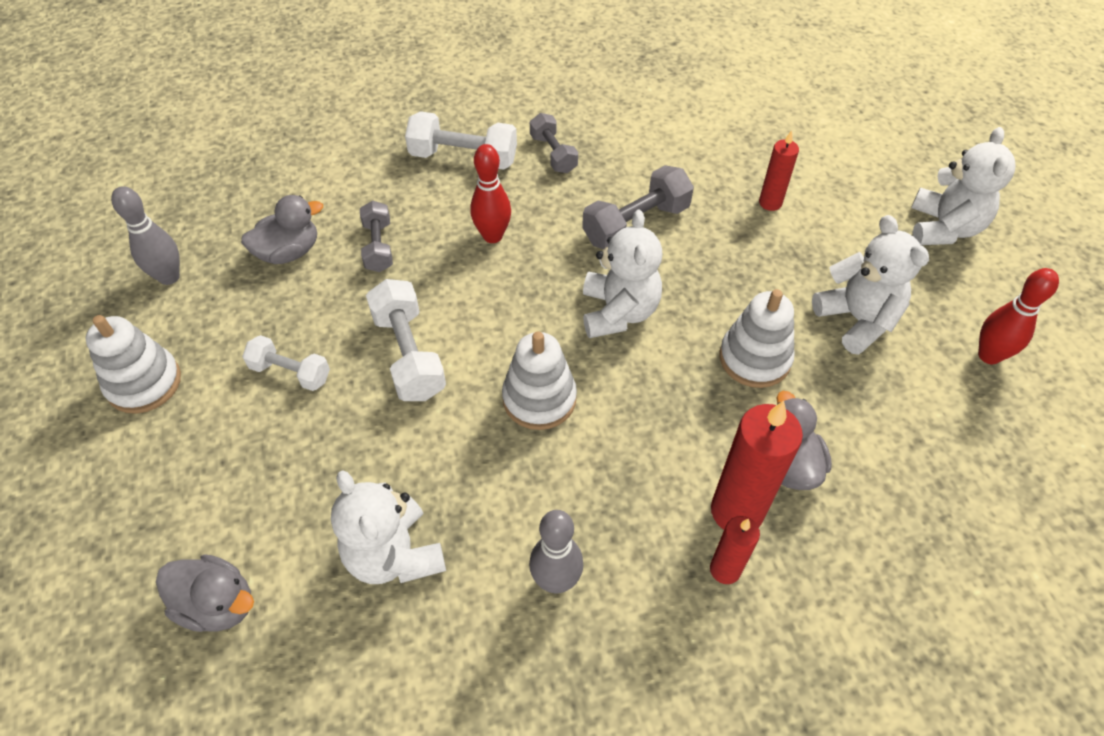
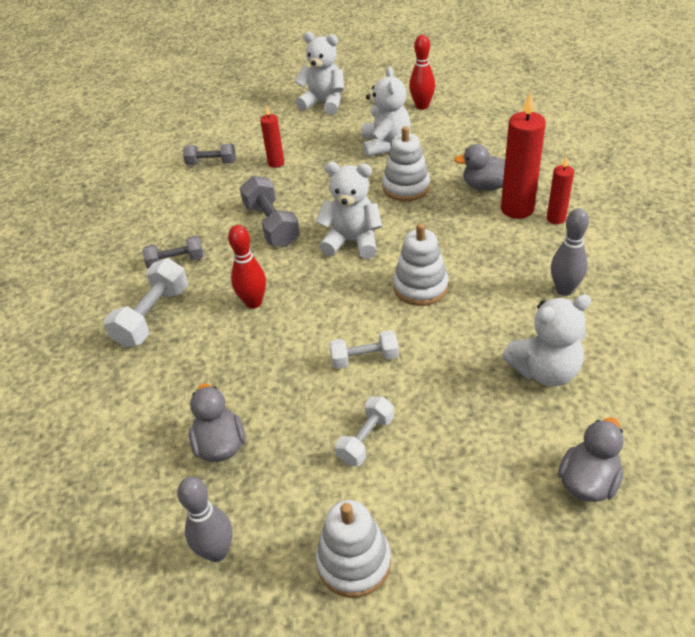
camera: 75 degrees left, 10 degrees down
grey dumbbell [360,201,393,272] -> grey dumbbell moved to [183,144,235,165]
white dumbbell [366,279,446,401] -> white dumbbell [329,330,399,369], size x0.64
white teddy bear [812,215,929,355] -> white teddy bear turned 105 degrees clockwise [362,67,411,157]

